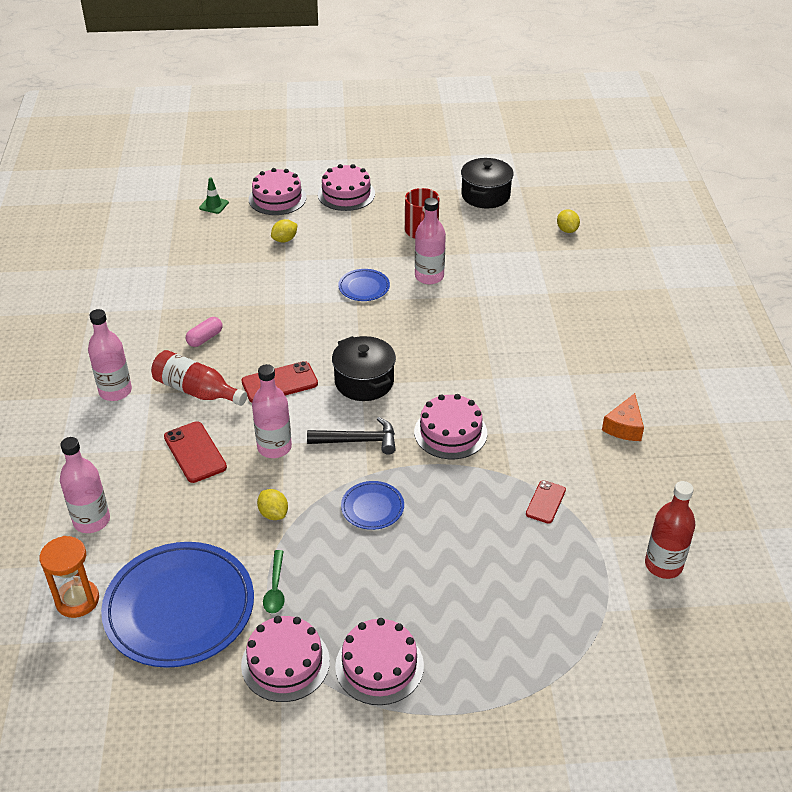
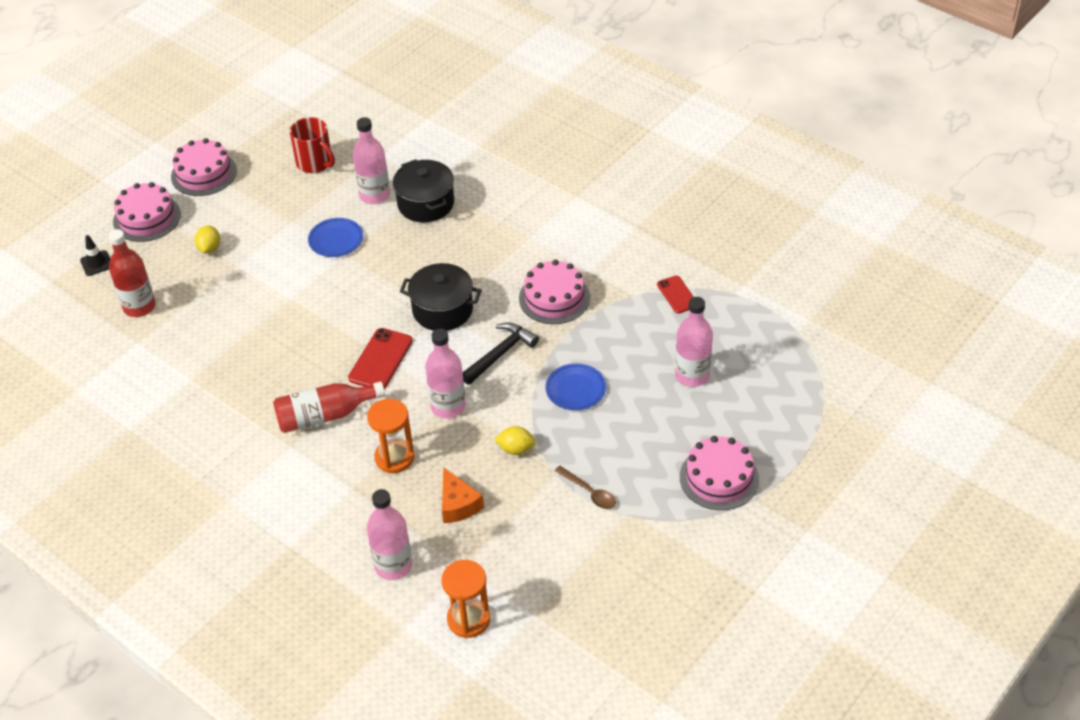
camera: 45 degrees left, 5 degrees up
pink bottle [88,309,132,401] -> pink bottle moved to [675,297,713,387]
blue plate [101,542,254,668] -> none
red phone [164,421,227,483] -> orange hourglass [367,399,414,473]
pink capsule [186,317,223,347] -> none
green traffic cone [199,177,229,214] -> black traffic cone [80,235,110,276]
pink cake [241,616,330,702] -> none
green spoon [263,550,285,614] -> brown spoon [555,466,616,509]
black pot [461,158,514,208] -> black pot moved to [393,159,454,222]
yellow lemon [557,209,580,233] -> none
orange cheese [602,393,644,441] -> orange cheese moved to [442,467,484,523]
red bottle [645,481,696,579] -> red bottle moved to [108,229,156,317]

